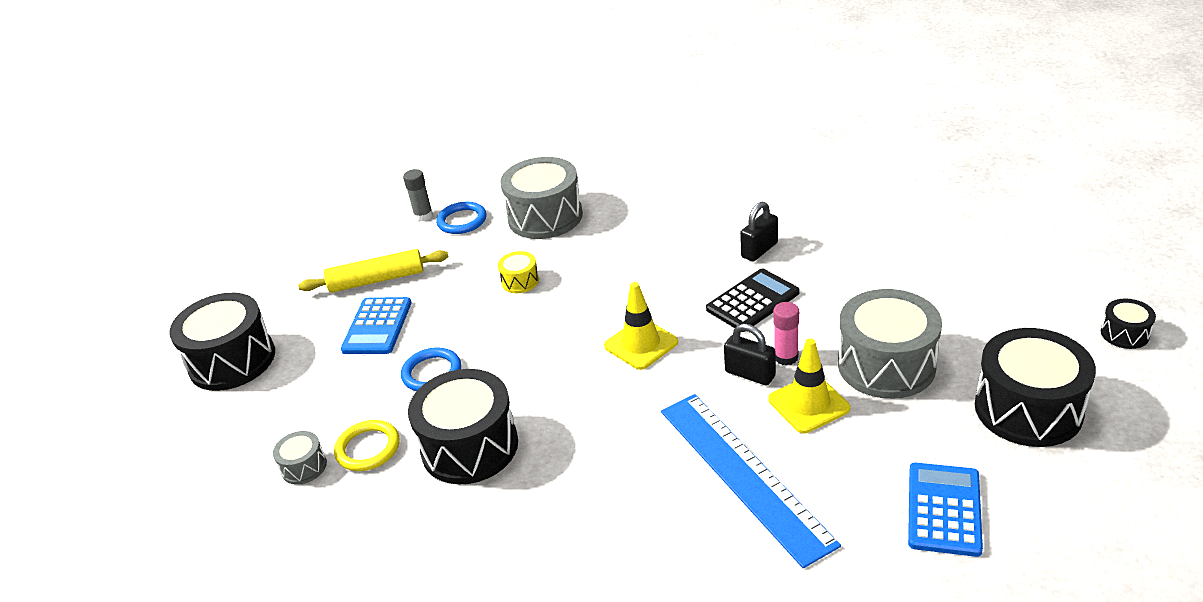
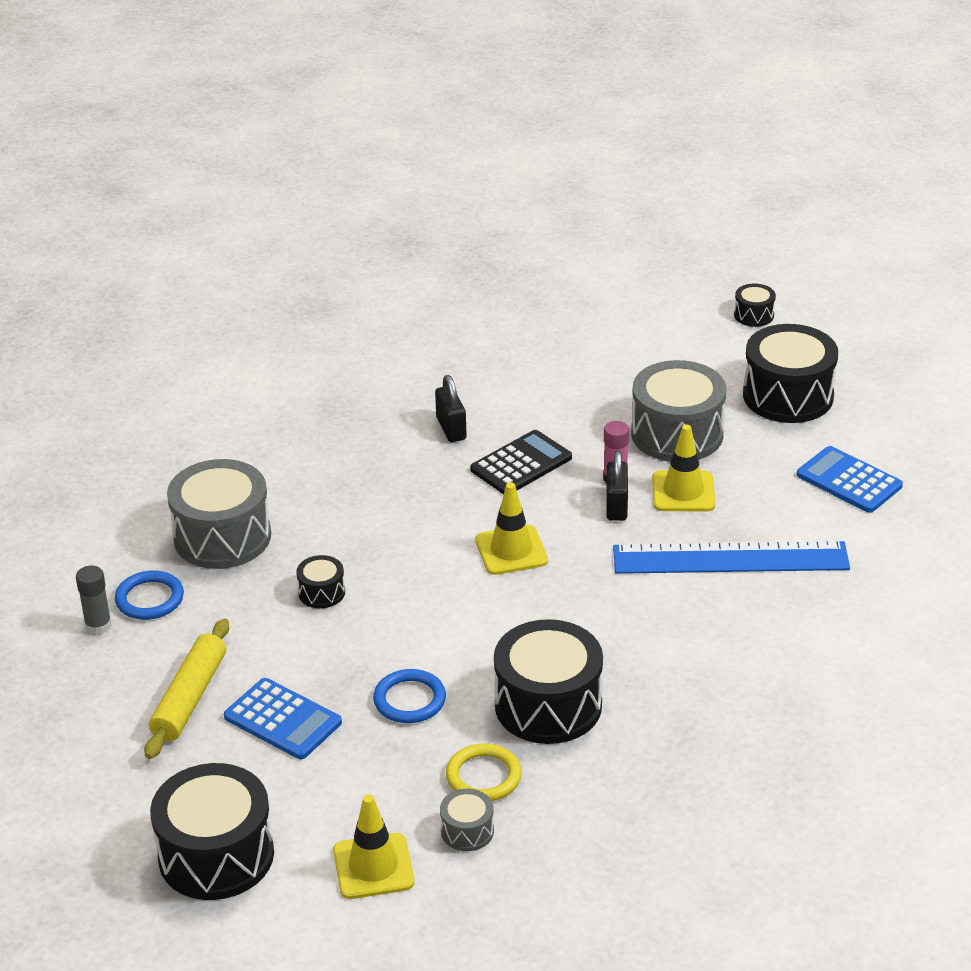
camera: 65 degrees left, 0 degrees up
yellow drum [498,251,539,293] -> black drum [296,555,345,608]
black calculator [706,269,799,332] -> black calculator turned 60 degrees clockwise [470,430,572,494]
black padlock [724,324,776,386] -> black padlock turned 60 degrees counterclockwise [606,451,628,521]
none -> yellow traffic cone [333,795,414,899]

